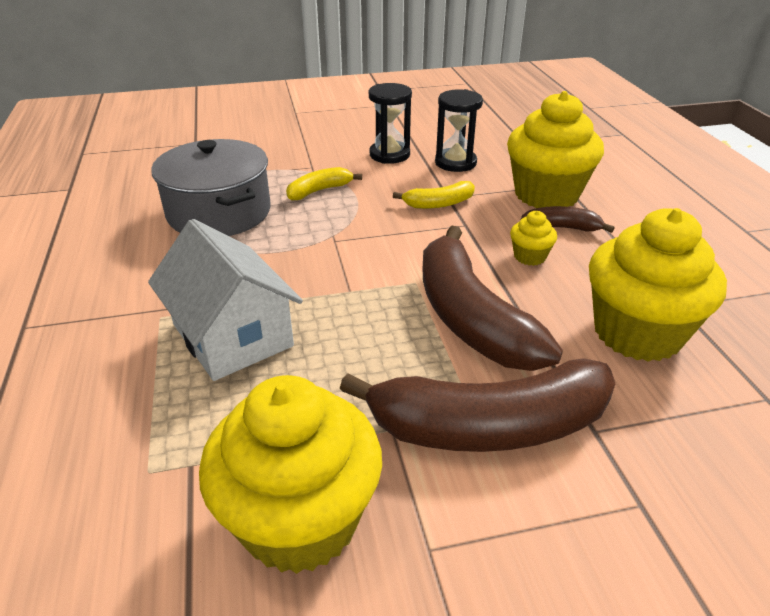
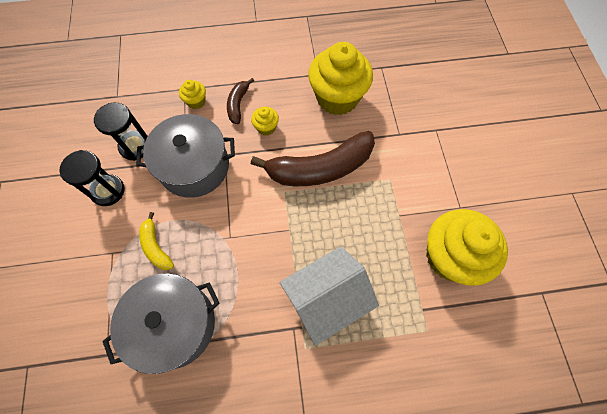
camera: 85 degrees left, 30 degrees up
brown banana [340,358,615,452] -> none
yellow banana [393,181,475,209] -> grey pot [136,114,235,198]
yellow cupcake [507,91,604,208] -> yellow cupcake [179,80,206,109], size x0.43

